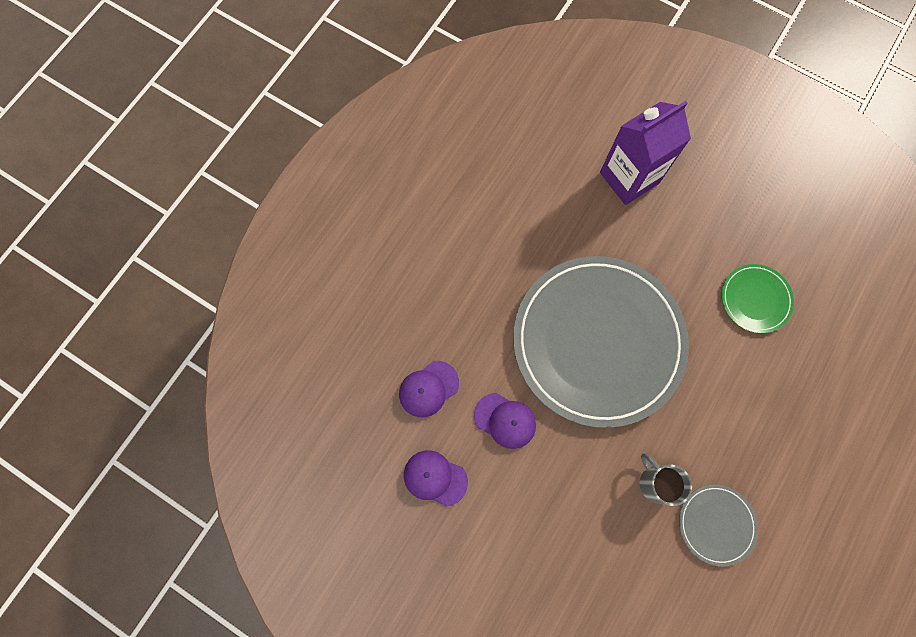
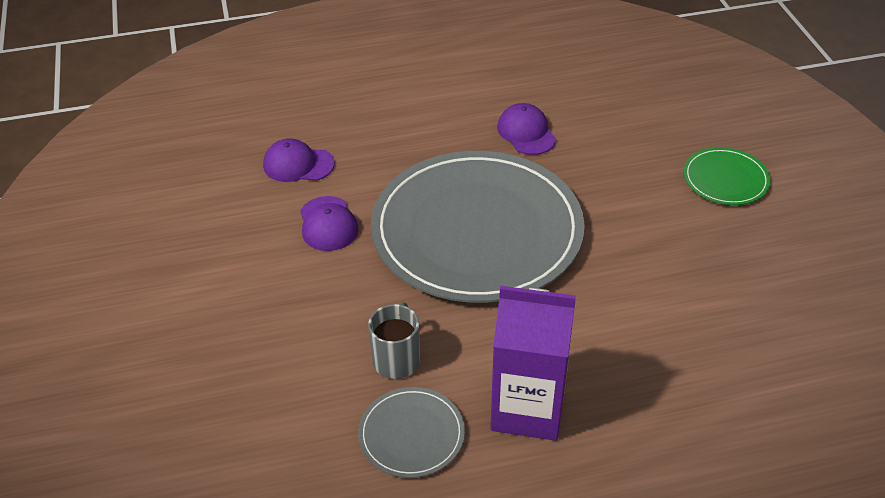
camera: 45 degrees right, 30 degrees down
purple cap [404,450,468,506] -> purple cap moved to [497,103,556,155]
purple carton [600,101,691,205] -> purple carton moved to [490,286,576,441]
green plate [722,264,794,333] -> green plate moved to [683,147,771,205]

